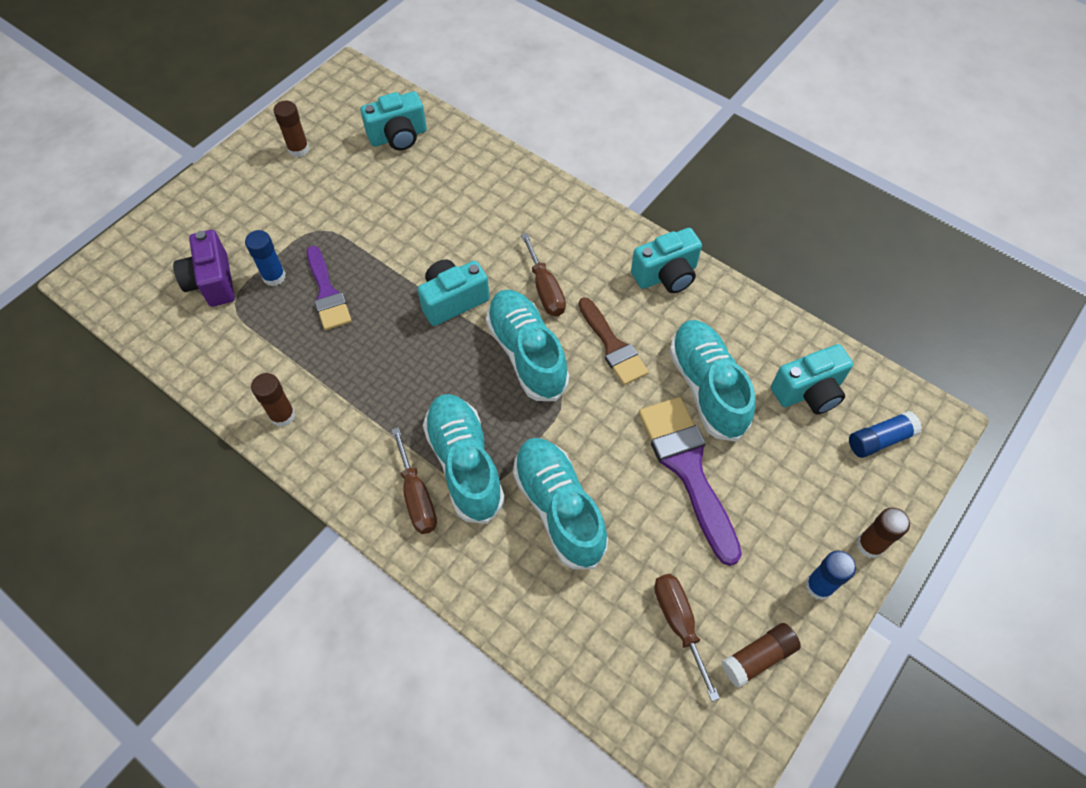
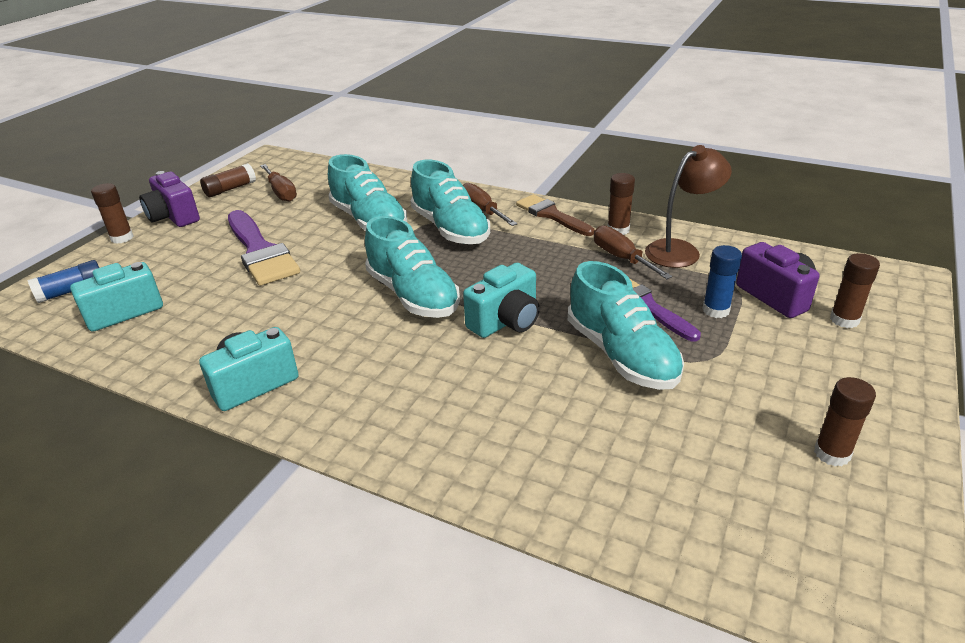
camera: 170 degrees right, 25 degrees down
turquoise camera [361,91,427,151] -> none
brown screwdriver [521,233,566,316] -> brown screwdriver moved to [594,225,672,279]
brown brush [578,297,649,385] -> brown brush moved to [516,194,594,236]
turquoise shoe [669,320,755,442] -> turquoise shoe moved to [568,261,684,390]
blue glue stick [806,551,856,600] -> purple camera [139,171,200,227]
none -> brown lamp [645,145,732,268]
none -> brown glue stick [830,253,880,328]

